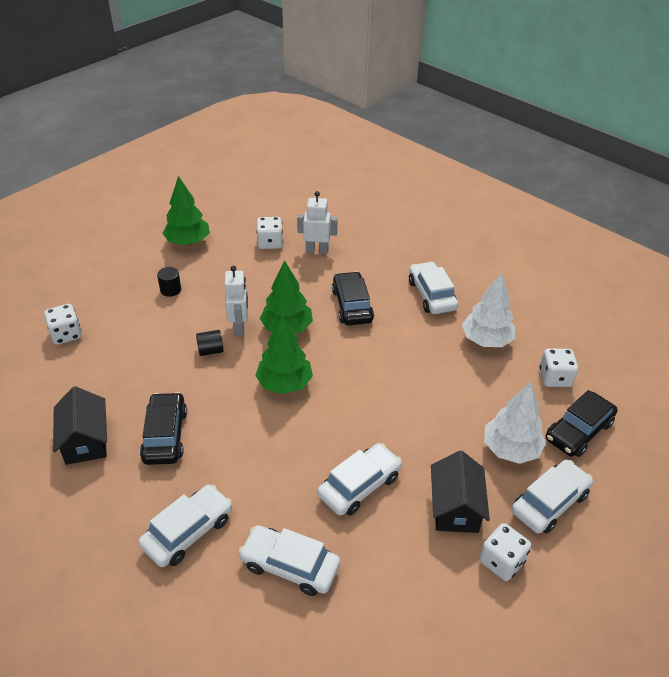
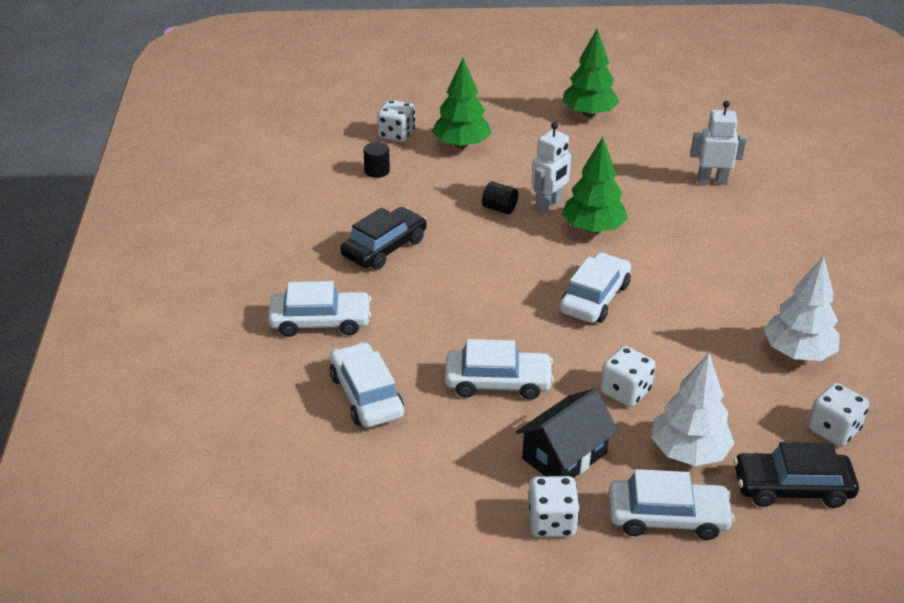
camera: 45 degrees right, 5 degrees down
black house [53,386,107,465] -> none
black cylinder [157,267,181,297] -> black cylinder moved to [363,142,390,178]
green tree [255,316,313,394] -> green tree moved to [432,58,491,149]
white dice [256,217,283,249] -> white dice moved to [600,346,656,407]
white robot [297,191,338,254] -> white robot turned 45 degrees counterclockwise [690,101,747,185]
black car [332,271,374,325] -> none
white car [409,262,458,314] -> white car moved to [559,252,631,323]

